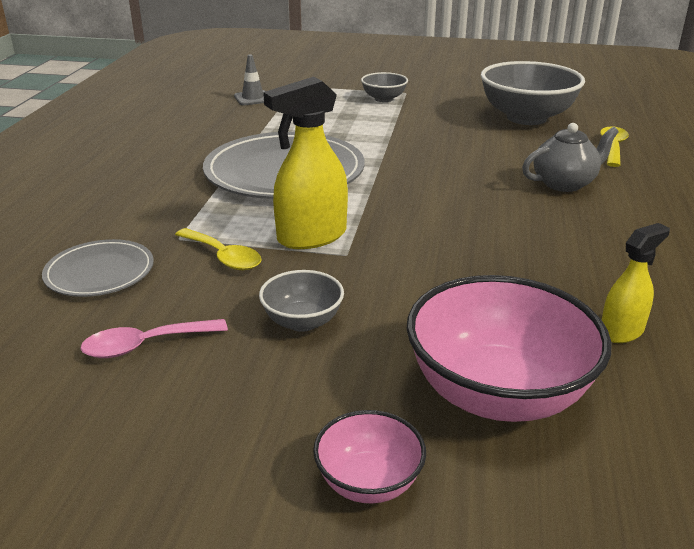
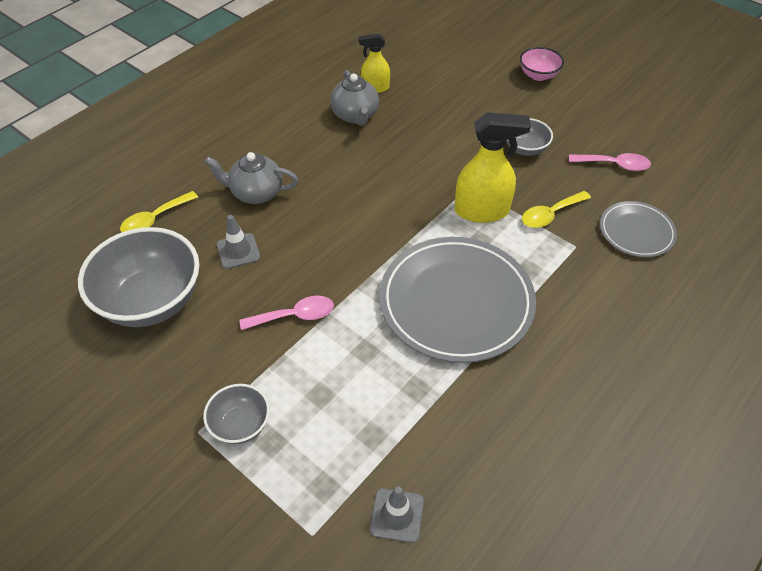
camera: 150 degrees left, 20 degrees up
yellow spoon [175,228,262,270] -> yellow spoon turned 105 degrees counterclockwise [522,191,591,228]
pink bowl [406,275,612,422] -> none
none -> grey traffic cone [217,215,260,269]
none -> pink spoon [239,296,334,330]
none -> grey teapot [330,70,379,126]

